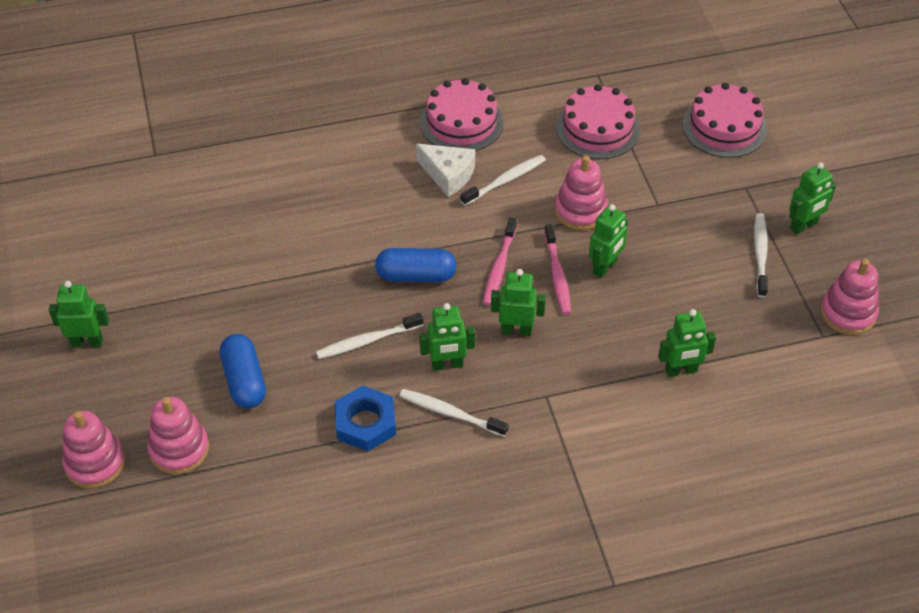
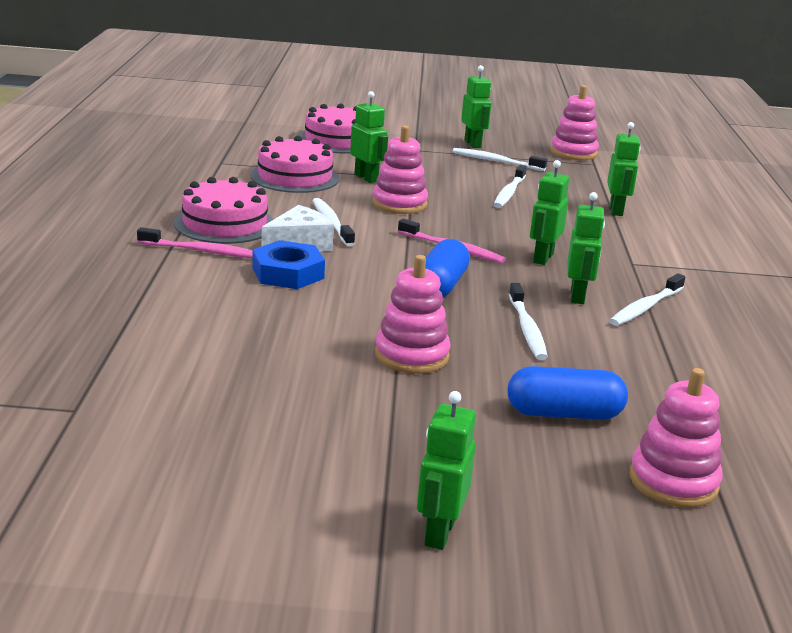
camera: 75 degrees left, 25 degrees down
pink stacking toy [62,411,125,489] -> pink stacking toy moved to [375,255,451,374]
blue nut [335,385,396,452] -> blue nut moved to [252,240,325,289]
pink toothbrush [544,224,571,315] -> pink toothbrush moved to [137,227,253,258]
green robot [589,204,628,278] -> green robot moved to [350,91,388,183]
none -> white toothbrush [493,165,527,208]

